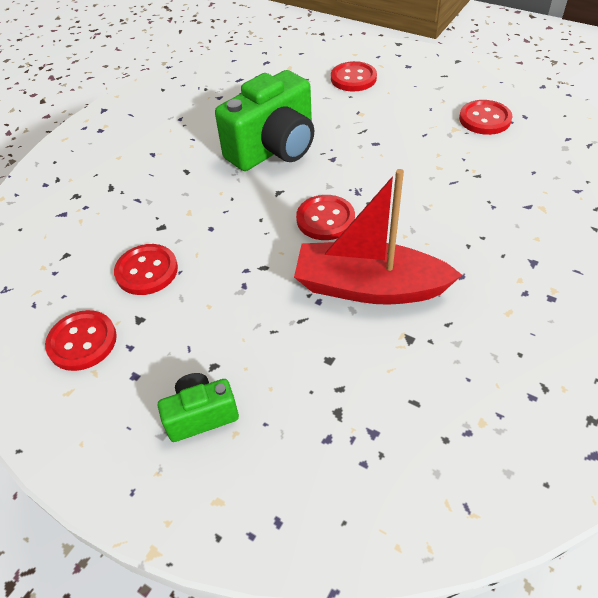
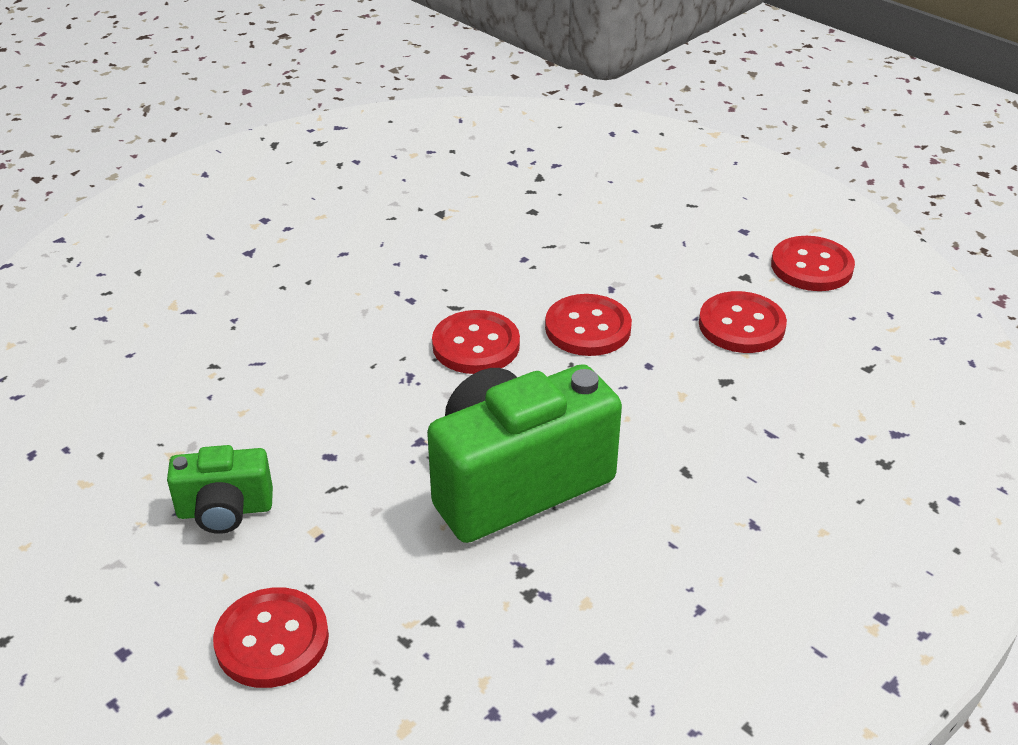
camera: 170 degrees left, 10 degrees down
green camera [158,373,239,442] -> green camera moved to [167,445,273,534]
red boat [294,169,462,305] -> none
red button [459,100,513,135] -> red button moved to [545,294,632,356]

